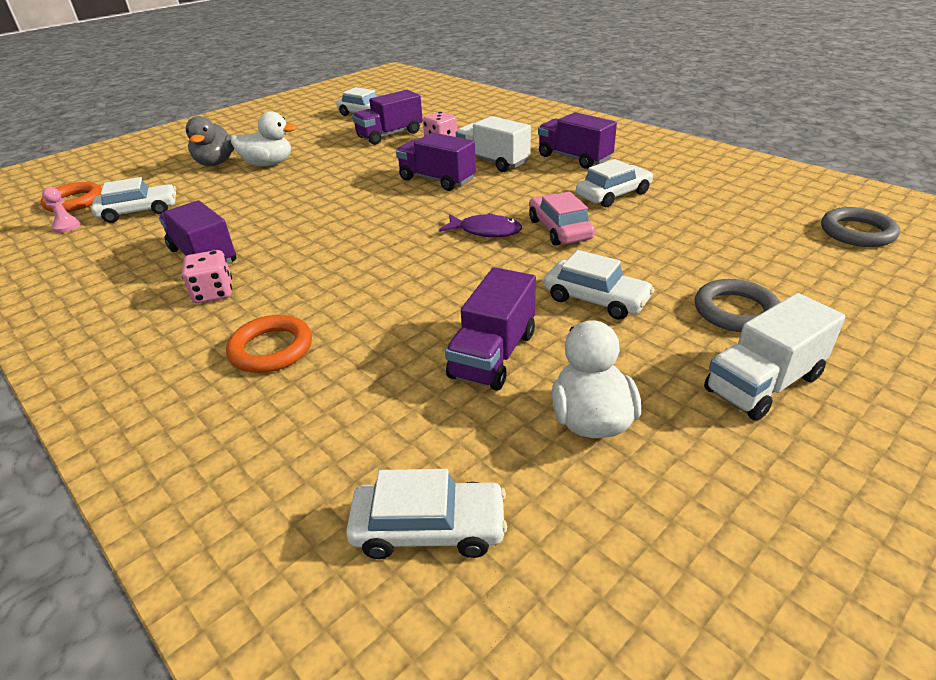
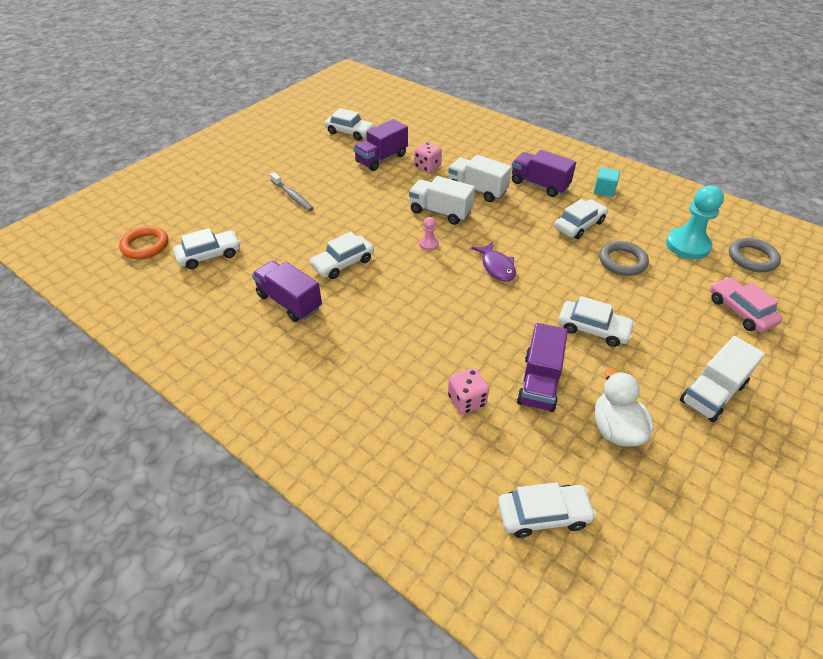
camera: 10 degrees left, 10 degrees up
pink pawn [42,187,81,233] -> pink pawn moved to [419,217,439,251]
pink dice [182,250,232,304] -> pink dice moved to [448,368,489,414]
grey duck [186,116,234,166] -> none
orange ring [226,315,312,373] -> none
white duck [231,111,297,166] -> grey toothbrush [270,172,314,211]
purple truck [396,132,476,191] -> white truck [409,176,475,225]
purple fish [439,213,522,237] -> purple fish turned 60 degrees clockwise [471,242,516,282]
pink car [529,192,595,246] -> pink car moved to [710,277,783,332]
grey ring [695,279,780,332] -> grey ring moved to [599,241,649,276]
none -> white car [309,232,374,279]
none -> turquoise cube [594,167,620,197]
none -> turquoise pawn [666,185,724,259]

